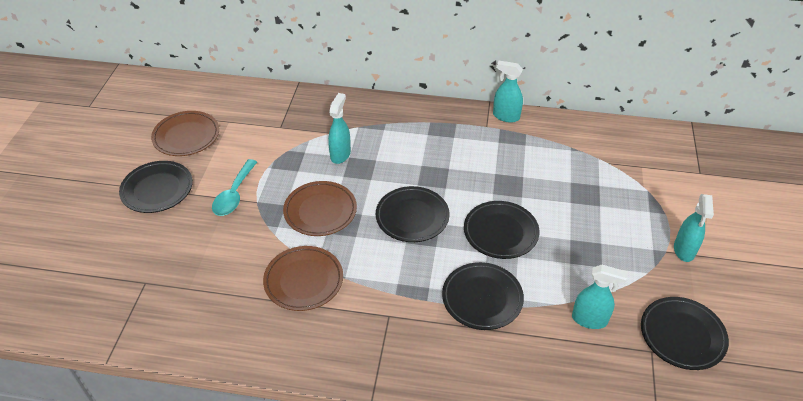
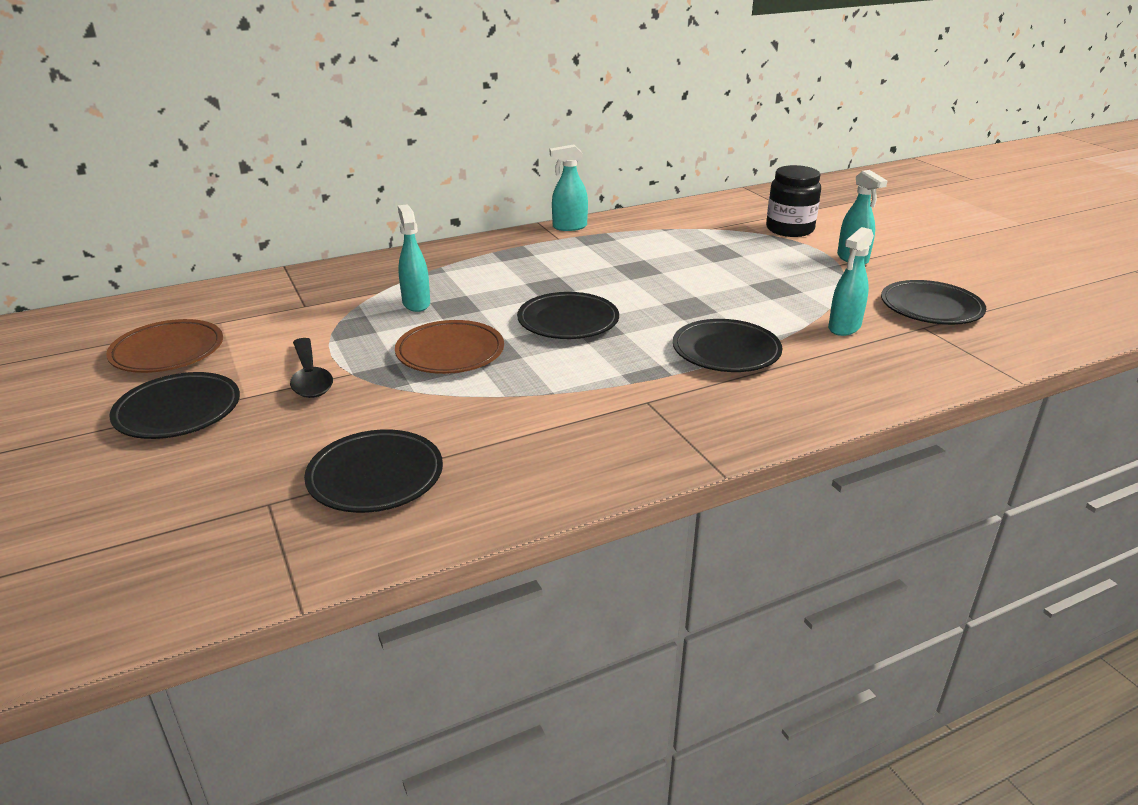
camera: 35 degrees left, 15 degrees down
turquoise spoon [212,159,257,216] -> black spoon [290,338,333,398]
brown plate [263,246,343,311] -> none
black plate [464,201,539,259] -> black plate moved to [304,429,443,513]
turquoise spray bottle [572,265,628,329] -> turquoise spray bottle turned 150 degrees clockwise [828,227,874,336]
none -> black jar [766,165,821,237]

